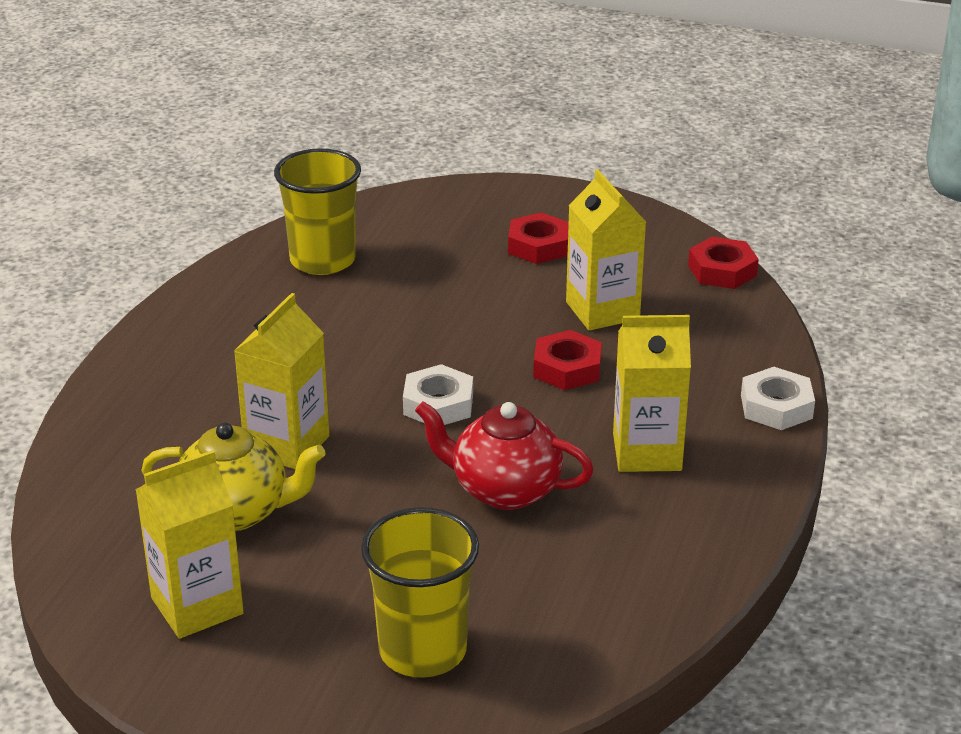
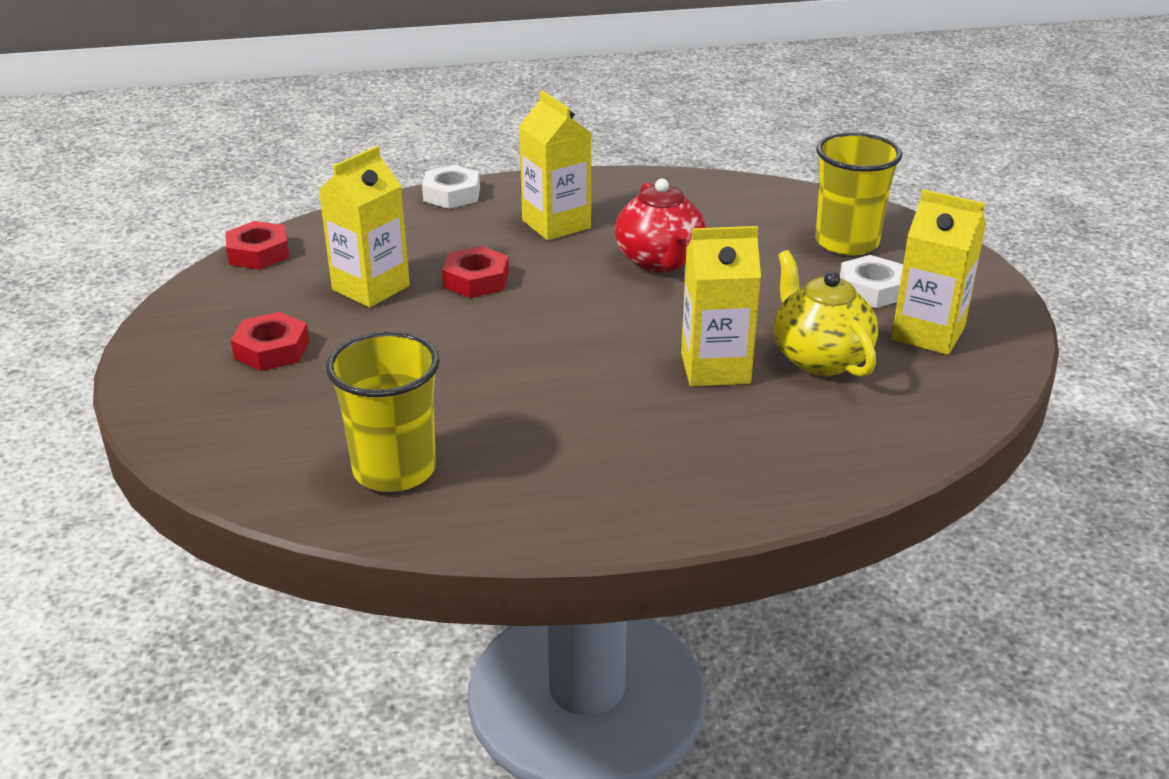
camera: 120 degrees left, 0 degrees up
white nut [403,364,473,425] -> white nut moved to [840,255,903,308]

